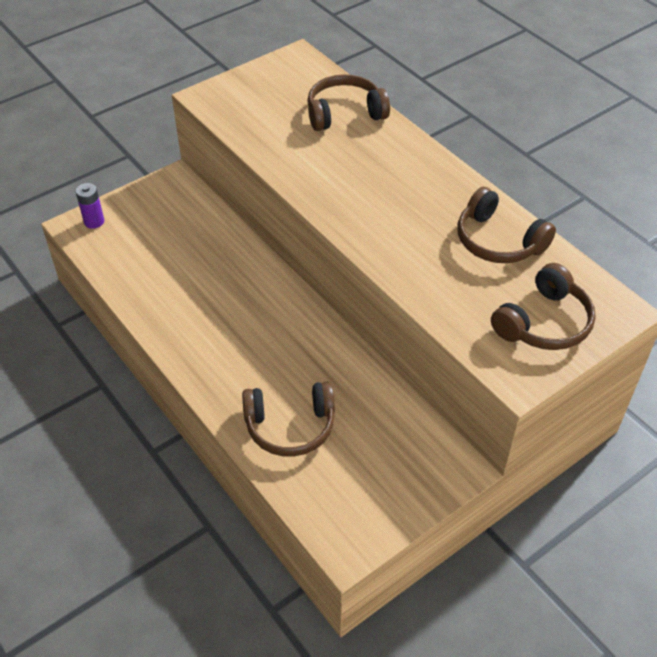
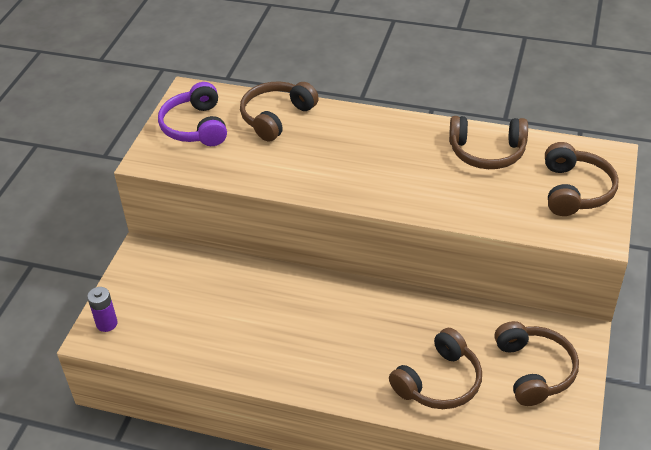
camera: 35 degrees left, 5 degrees down
none -> purple headphones [158,82,227,146]
none -> brown headphones [494,321,579,406]

